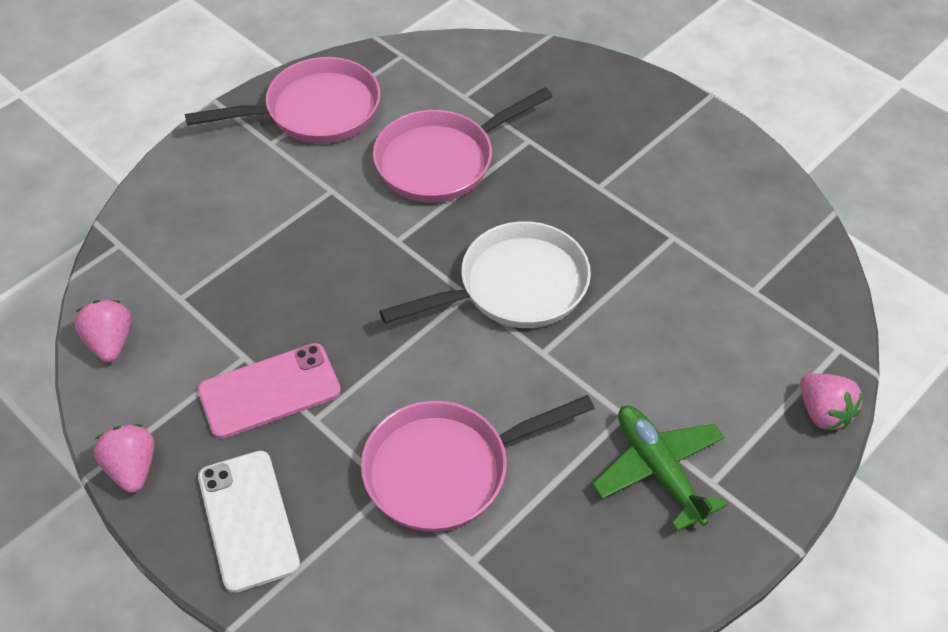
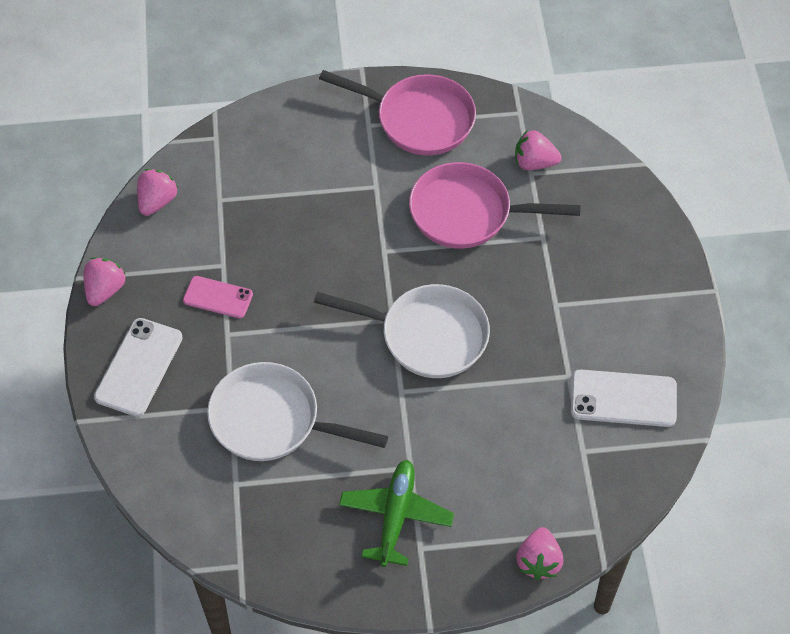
camera: 40 degrees right, 5 degrees up
pink phone [197,343,341,439] -> pink phone [183,276,253,318], size x0.65
pink pan [361,395,595,532] -> white pan [207,362,388,461]
none -> pink strawberry [515,130,562,170]
none -> white phone [571,370,677,427]

